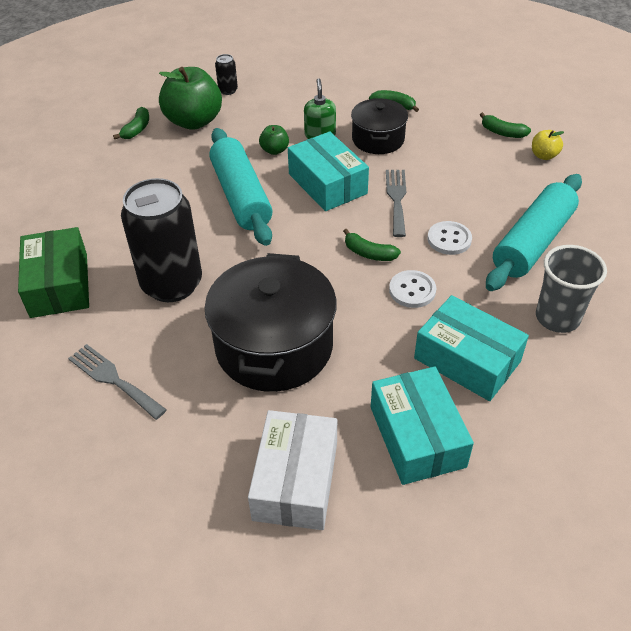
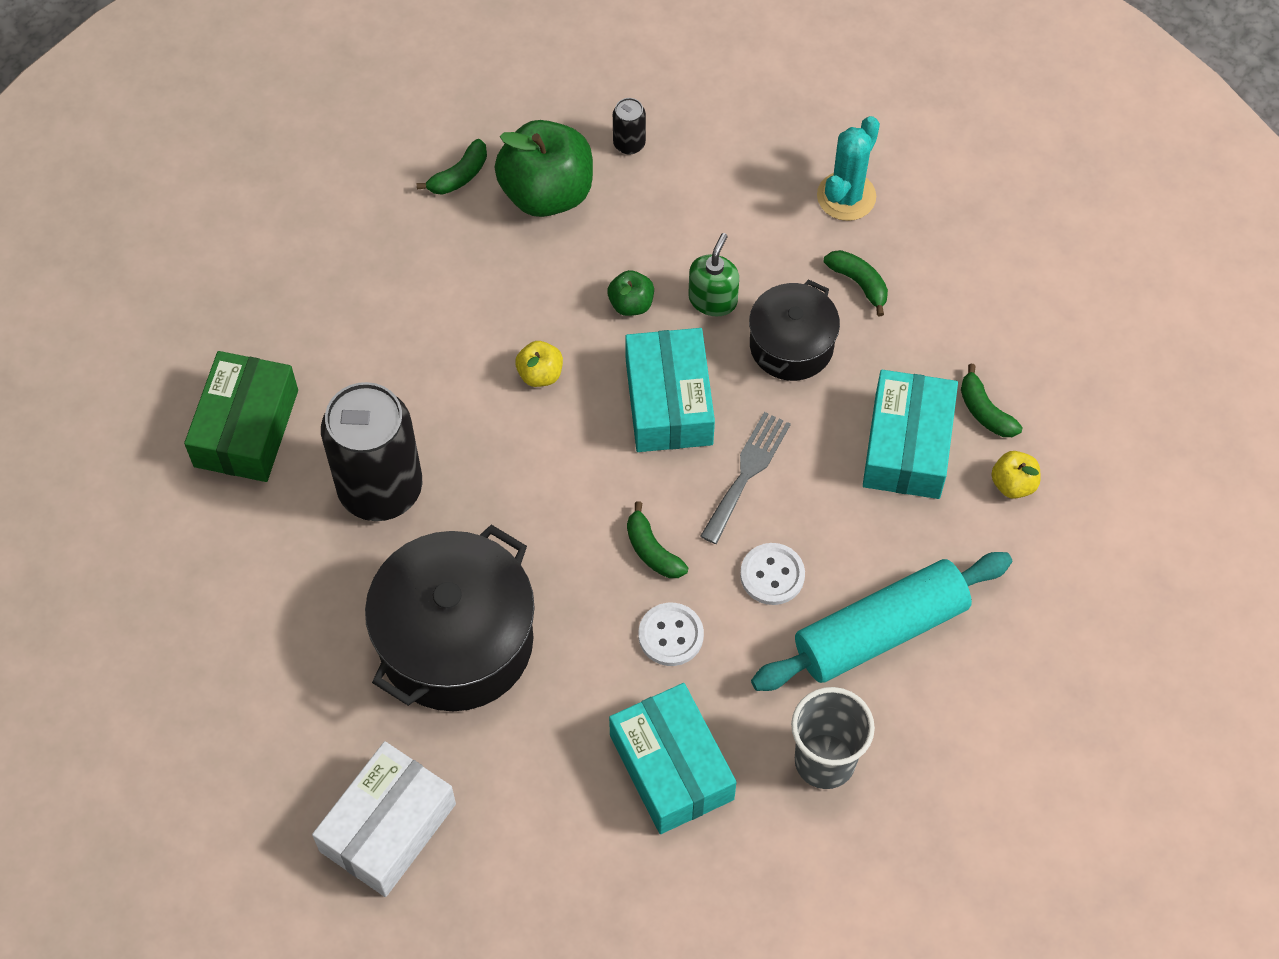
camera: 25 degrees right, 15 degrees up
grey fork [68,344,167,420] -> none
turquoise rolling pin [209,128,273,246] -> yellow apple [515,341,563,387]
turquoise box [371,366,474,485] -> turquoise box moved to [863,370,958,499]
none -> turquoise cactus [817,116,880,221]

